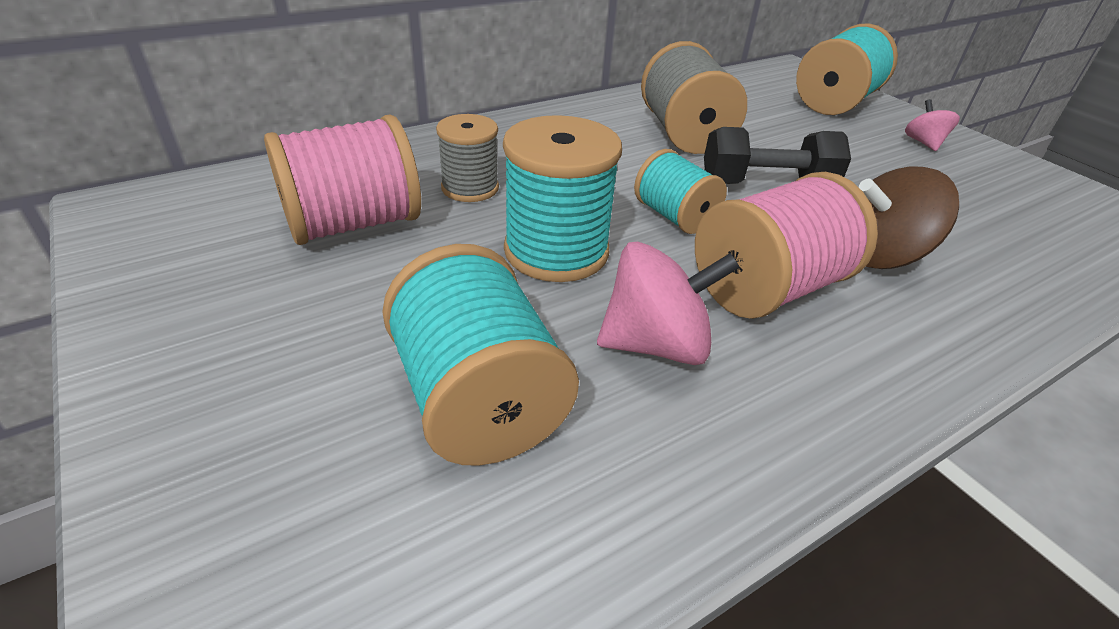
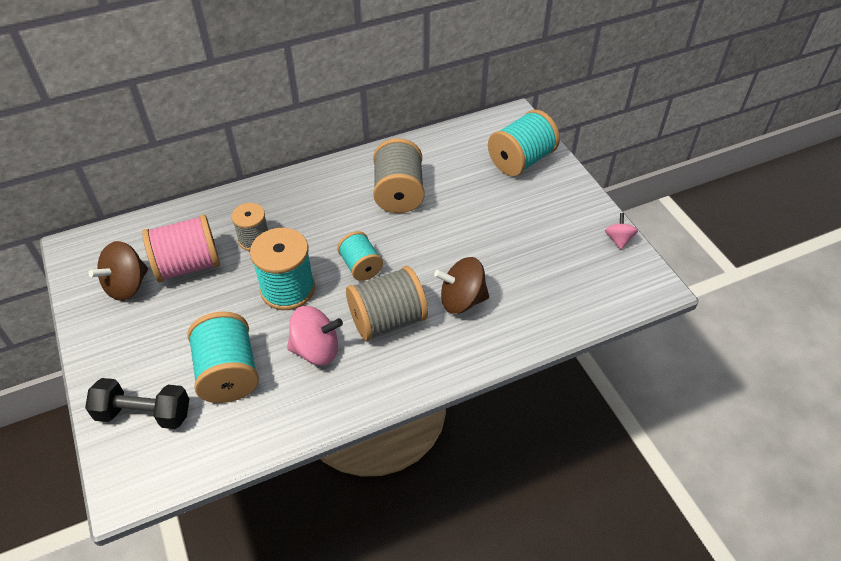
camera: 10 degrees right, 10 degrees up
pink spool [695,172,878,319] -> grey spool [346,266,428,341]
black dumbbell [704,127,851,184] -> black dumbbell moved to [85,378,189,429]
pink spinning top [905,99,960,151] -> pink spinning top moved to [605,213,638,250]
none -> brown spinning top [88,241,148,301]

